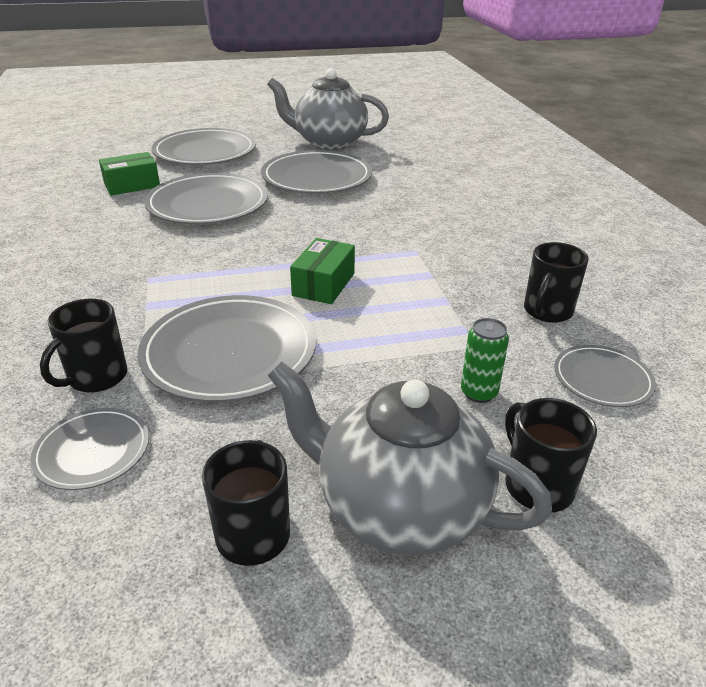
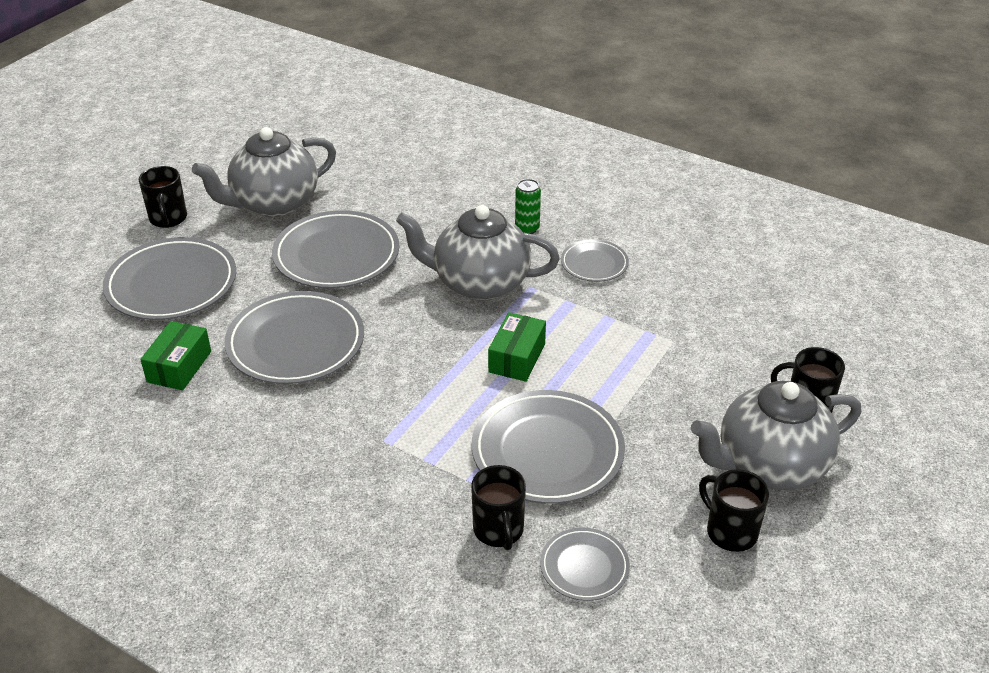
camera: 45 degrees left, 5 degrees up
green box [290,238,355,304] -> green box turned 45 degrees clockwise [488,312,546,382]
green can [461,318,509,403] -> green can moved to [515,179,541,234]
black mug [524,242,589,323] -> black mug moved to [139,166,187,228]
grey plate [554,345,656,407] -> grey plate moved to [561,239,629,282]
none -> grey teapot [396,205,560,301]

